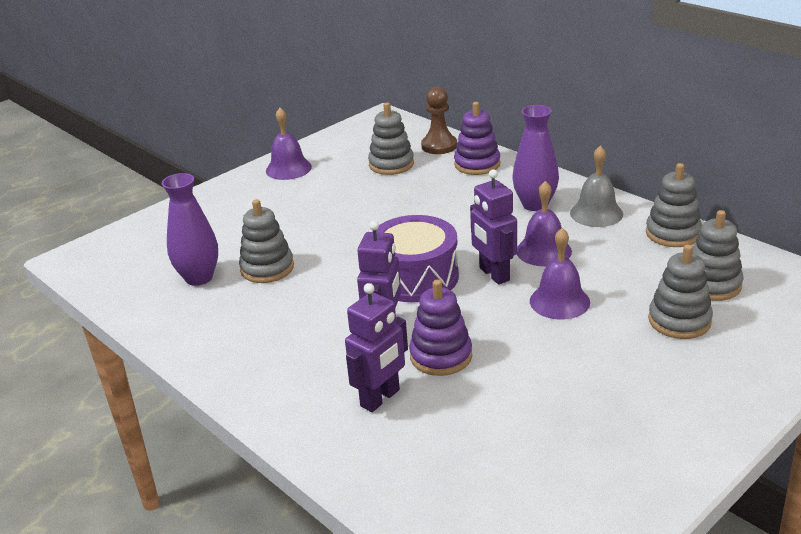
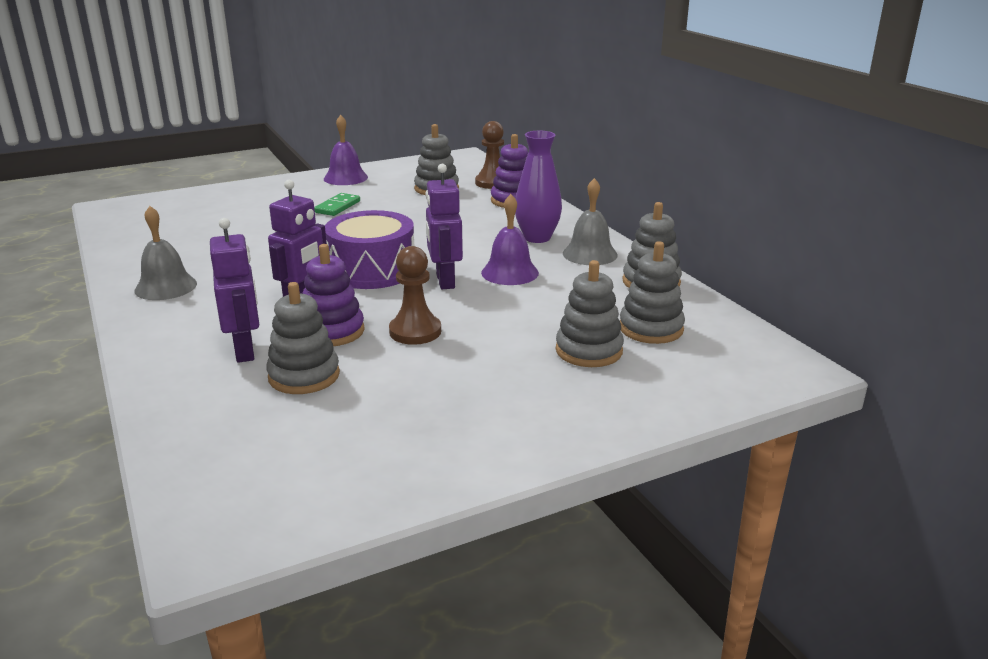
camera: 15 degrees right, 5 degrees down
purple vase [162,173,218,286] -> none
grey stacking toy [239,199,294,283] -> grey stacking toy moved to [266,282,340,394]
purple robot [345,283,408,412] -> purple robot turned 75 degrees counterclockwise [210,218,259,363]
purple bell [530,228,590,320] -> none
none -> grey bell [134,206,197,300]
none -> green domino [314,193,360,216]
none -> brown pawn [389,246,441,345]

